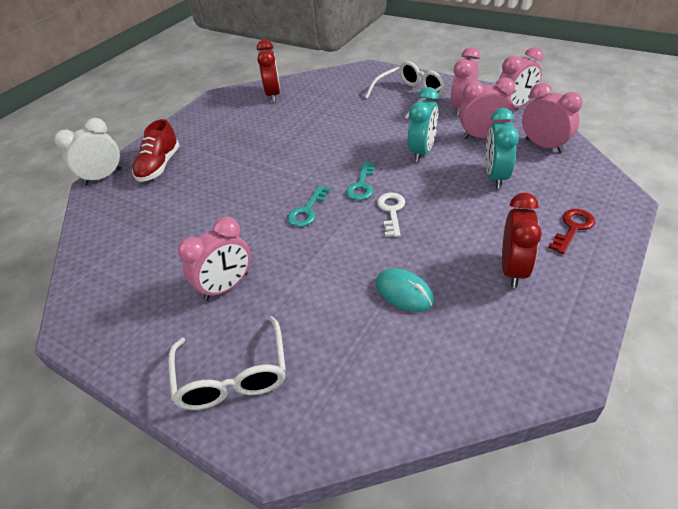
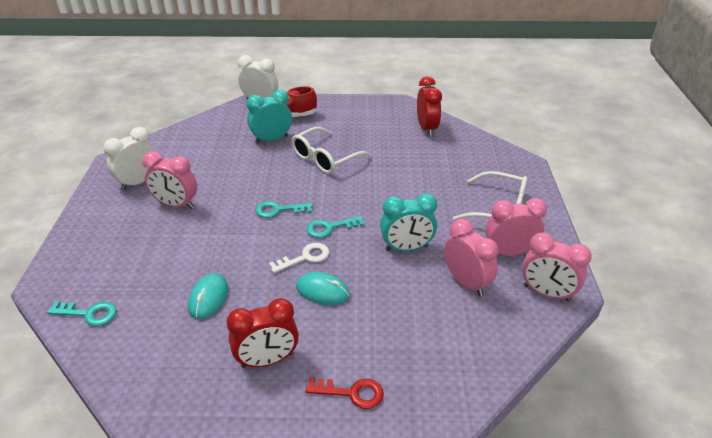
camera: 55 degrees right, 5 degrees down
white glasses [168,316,286,410] -> white glasses moved to [292,127,372,174]
red clock [257,40,280,102] -> red clock turned 60 degrees counterclockwise [417,76,442,137]
turquoise clock [486,108,519,189] -> turquoise clock moved to [246,90,292,144]
pink clock [522,82,583,153] -> none
none -> turquoise key [47,301,117,326]
none -> white clock [103,127,156,190]
none -> turquoise mouse [296,272,350,305]

